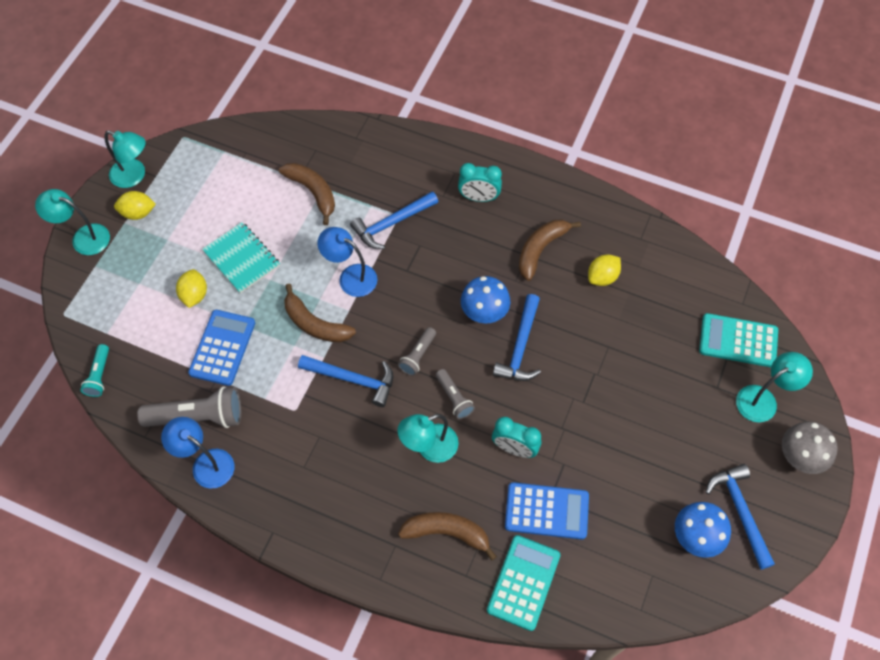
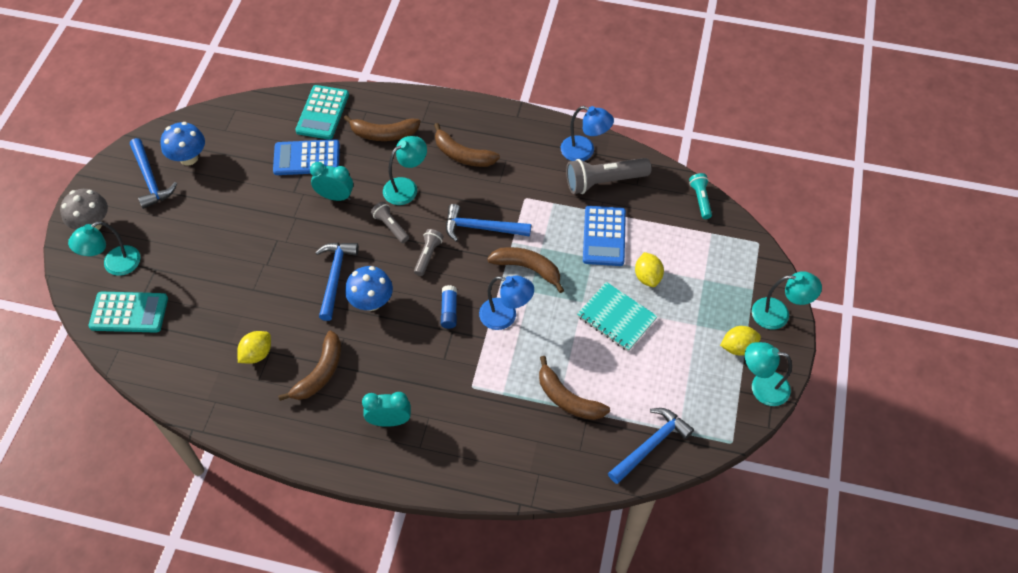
camera: 170 degrees right, 5 degrees down
blue hammer [350,191,438,249] -> blue hammer moved to [608,408,694,484]
none -> brown banana [434,123,500,167]
none -> blue glue stick [441,285,457,329]

